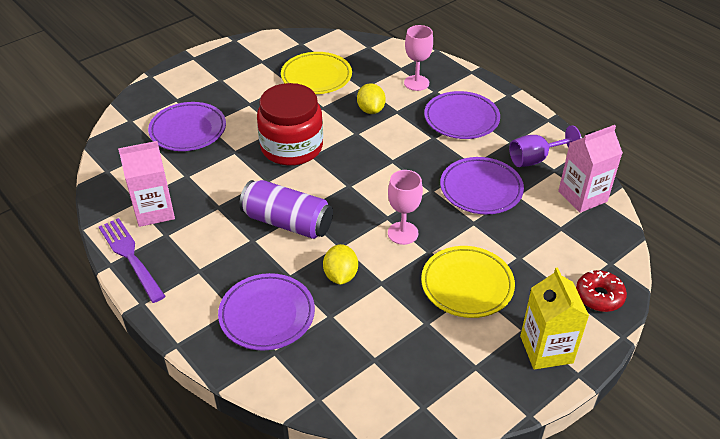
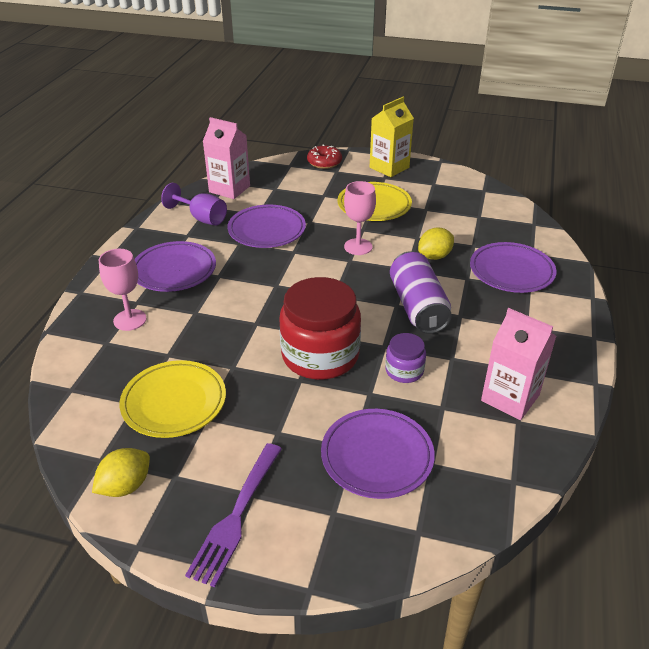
camera: 125 degrees left, 5 degrees down
purple fork [99,218,166,303] -> purple fork moved to [185,443,282,587]
yellow lemon [357,83,386,114] -> yellow lemon moved to [92,448,150,497]
none -> purple jar [385,333,426,383]

